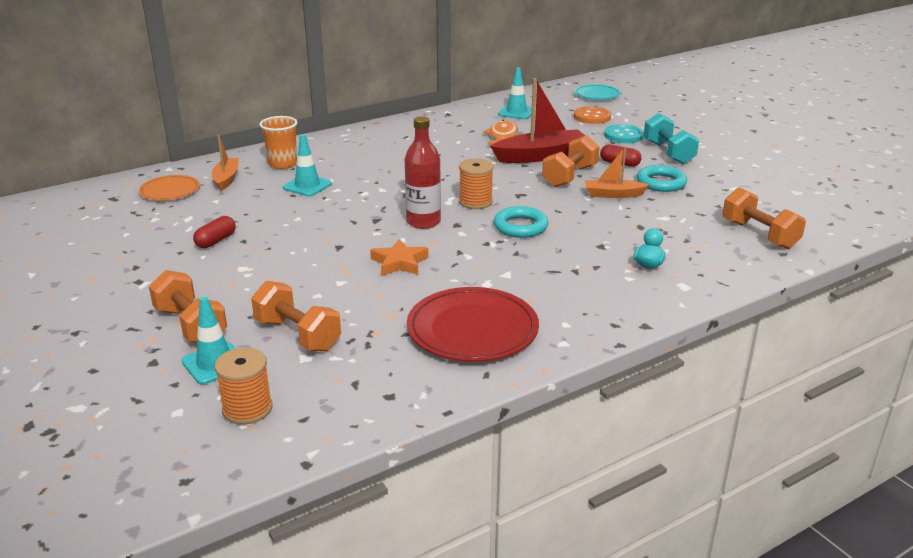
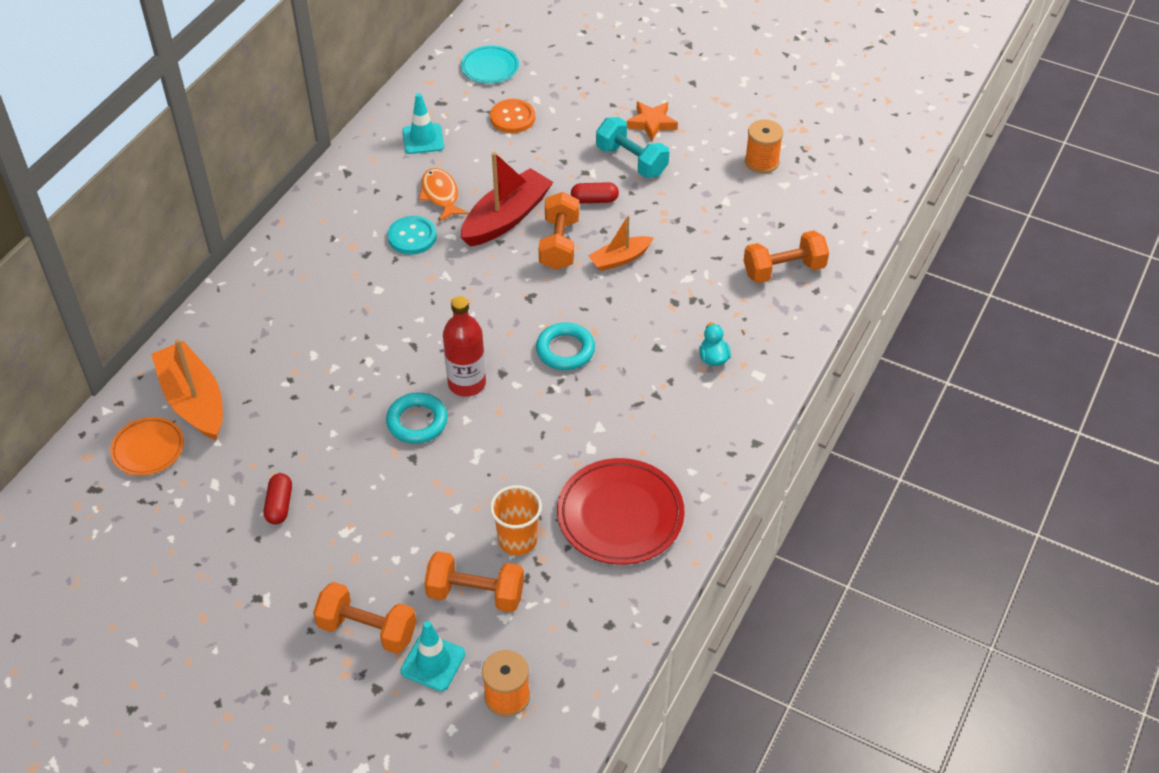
camera: 30 degrees left, 20 degrees up
orange boat [212,134,239,191] -> orange boat [151,339,223,440], size x1.72
orange cup [259,116,298,169] -> orange cup moved to [490,485,542,555]
turquoise traffic cone [283,134,332,196] -> none
orange star [370,239,428,276] -> orange star moved to [626,101,678,141]
orange spool [459,159,494,209] -> orange spool moved to [745,120,783,173]
turquoise button [604,124,644,143] -> turquoise button moved to [388,216,437,255]
turquoise ring [637,165,687,192] -> turquoise ring moved to [386,392,448,444]
orange dumbbell [723,187,806,249] -> orange dumbbell turned 45 degrees counterclockwise [744,230,829,283]

